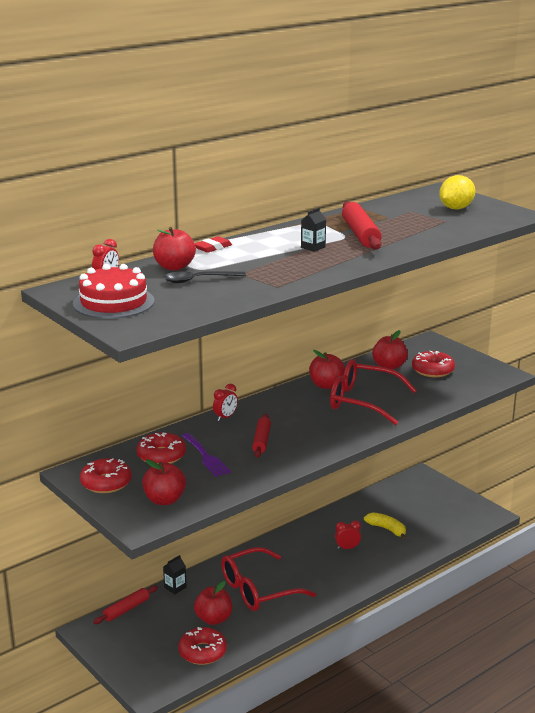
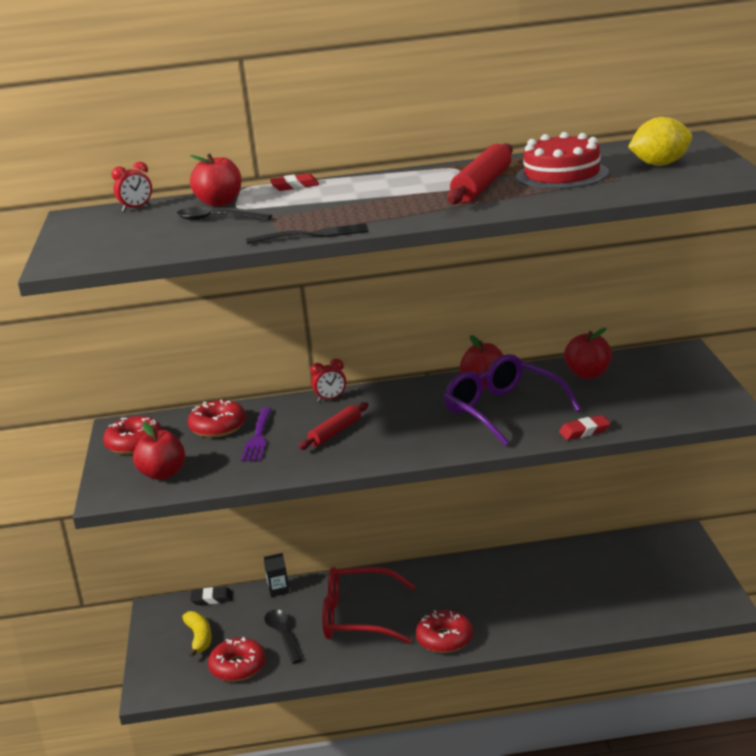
camera: 35 degrees right, 0 degrees up
red cake [73,264,155,319] -> red cake moved to [516,132,609,189]
red rolling pin [93,585,158,624] -> black eraser [190,587,233,605]
red apple [194,581,232,625] -> black spoon [264,610,302,664]
black carton [301,208,326,252] -> none
red glasses [330,359,417,425] -> purple glasses [444,354,581,446]
red clock [335,520,361,549] -> none
yellow banana [364,512,406,540] -> yellow banana moved to [182,611,212,658]
red donut [412,351,455,377] -> red donut moved to [416,610,473,653]
none -> black fork [246,223,369,244]
none -> red eraser [559,415,611,440]

